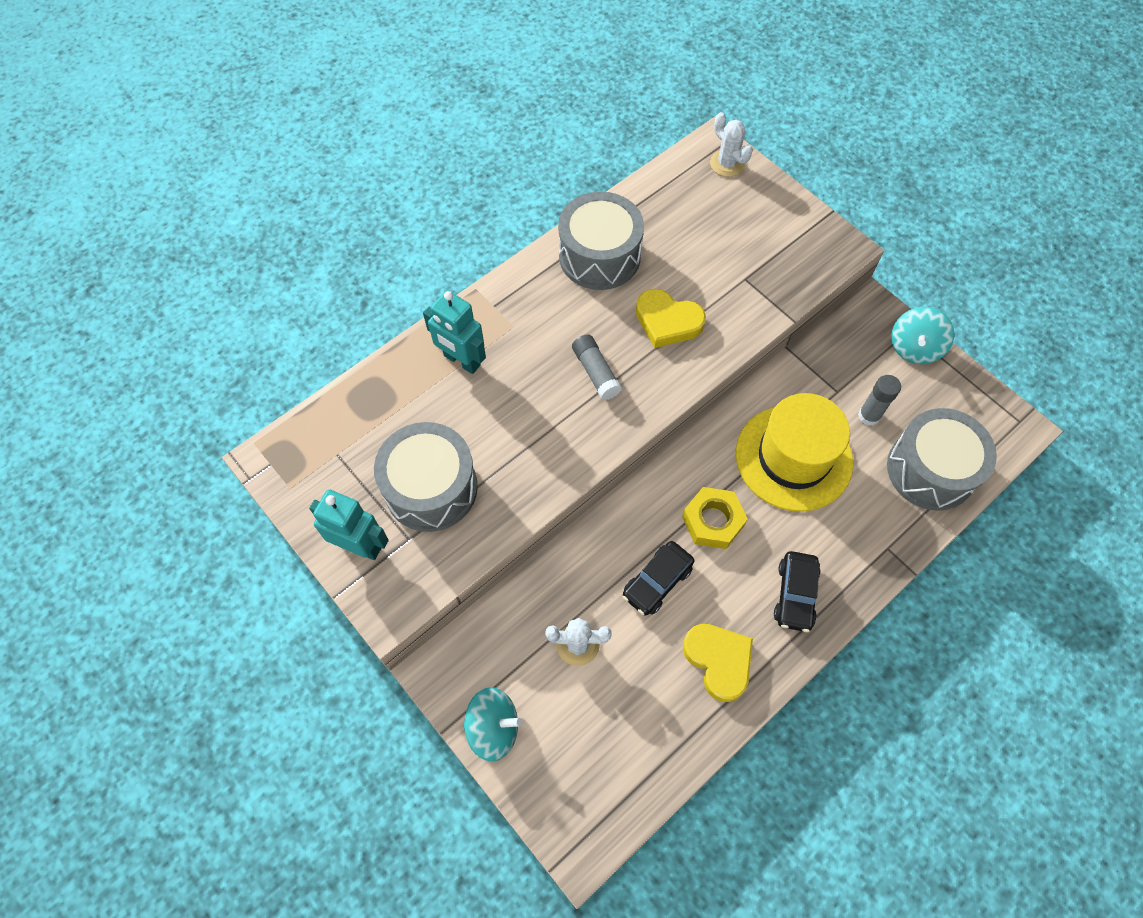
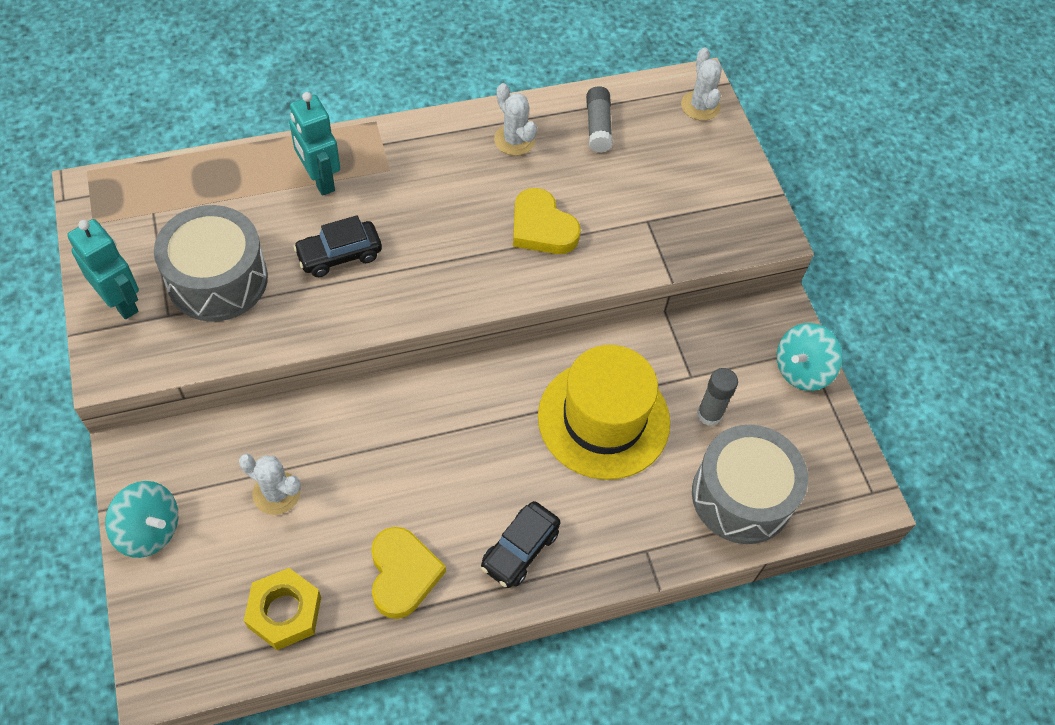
camera: 20 degrees right, 5 degrees down
grey drum [558,191,644,290] -> white cactus [494,83,537,156]
grey glue stick [572,334,622,400] -> grey glue stick moved to [586,86,613,153]
black car [622,541,694,616] -> black car moved to [293,215,382,277]
yellow nut [682,487,748,549] -> yellow nut moved to [244,568,321,650]

